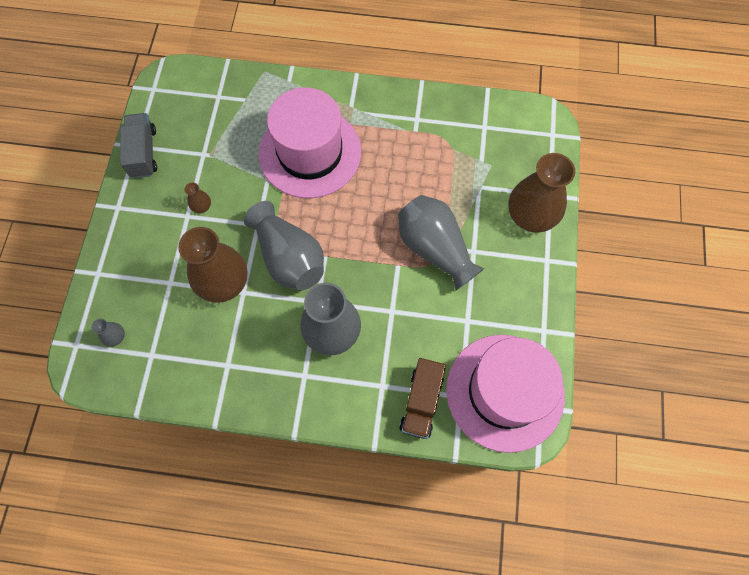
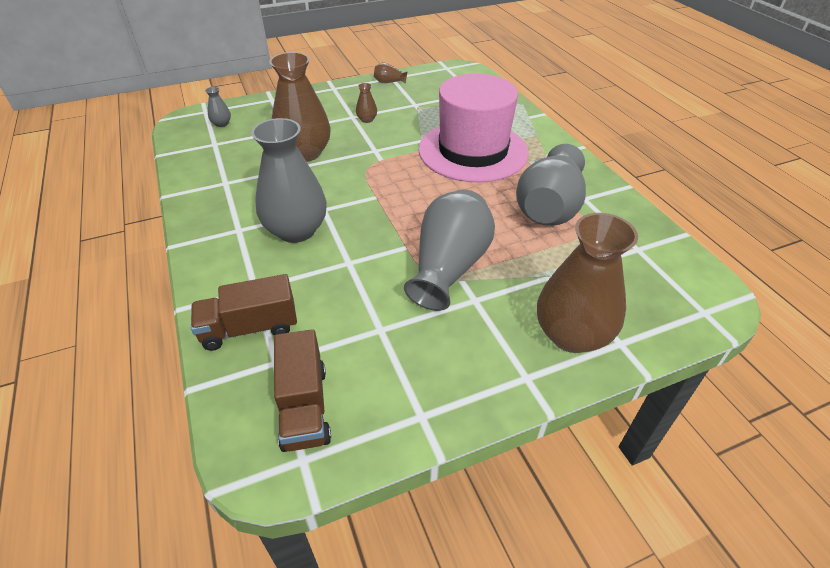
camera: 60 degrees right, 25 degrees down
grey truck [120,113,157,178] -> brown vase [374,63,407,84]
grey vase [244,201,324,290] -> grey vase moved to [516,144,586,226]
pink hat [446,335,565,453] -> brown truck [274,329,331,452]

